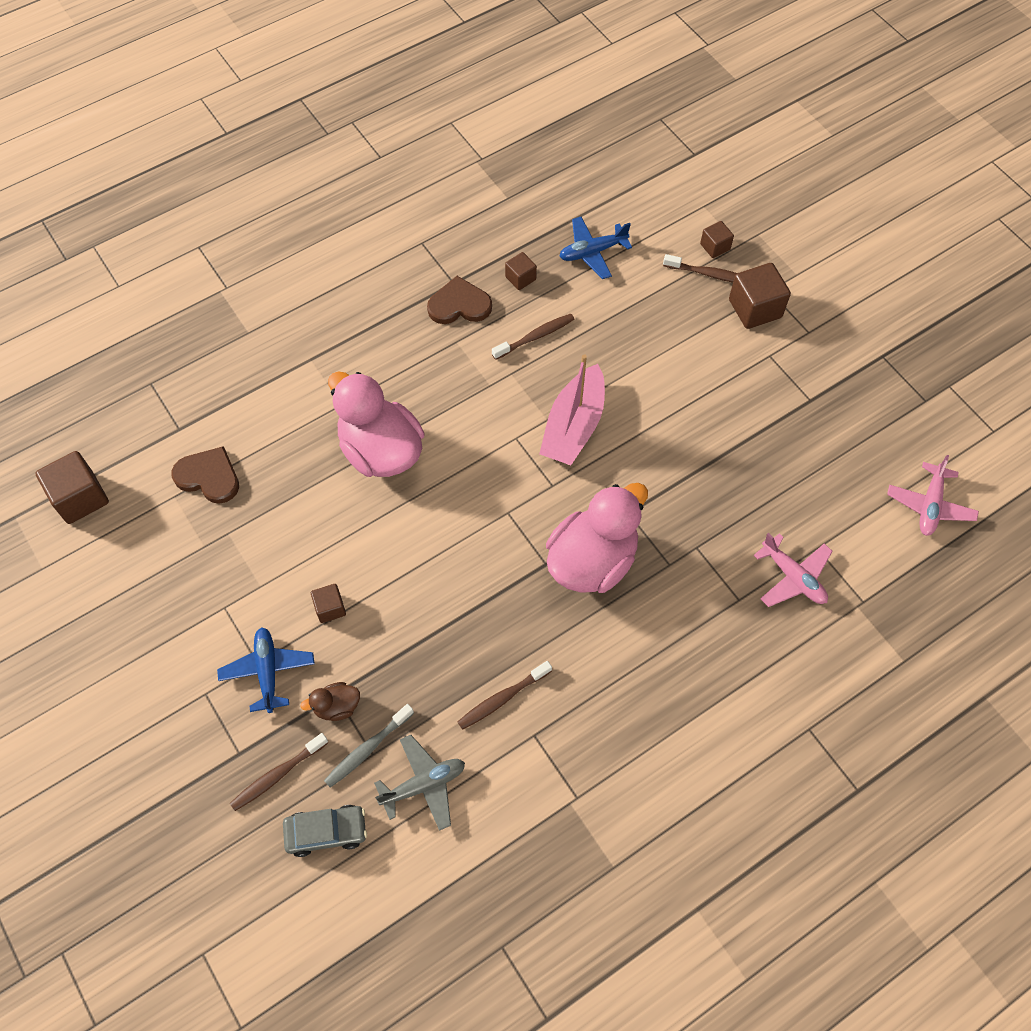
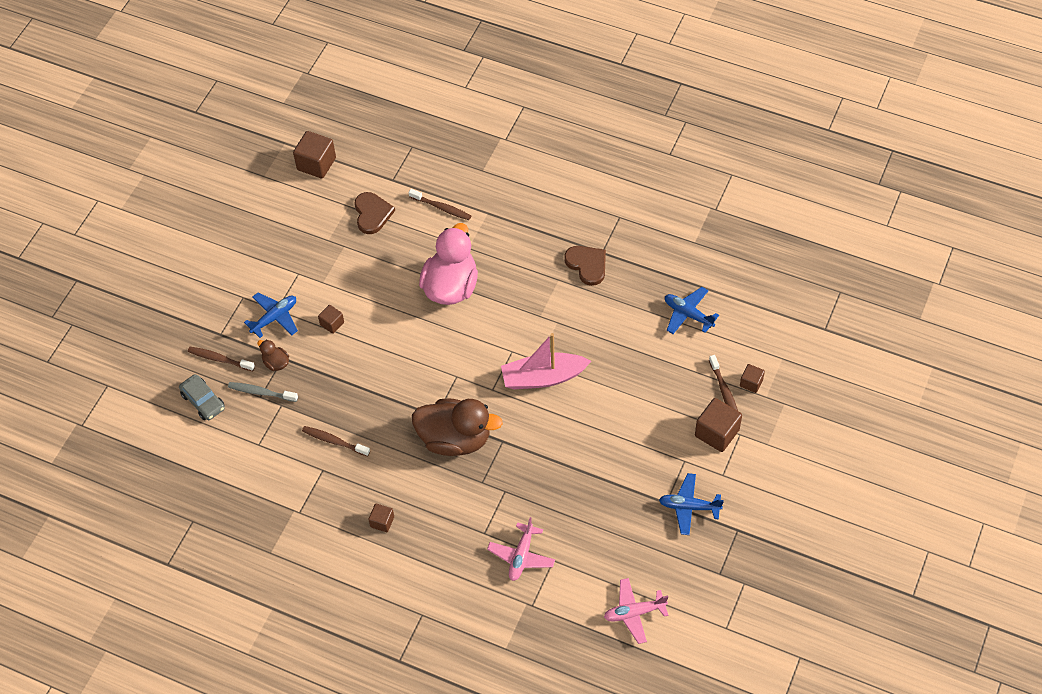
camera: 60 degrees right, 5 degrees down
grey plane [374,735,465,831] -> none
brown toothbrush [492,314,575,360] -> brown toothbrush moved to [409,189,471,220]
brown cube [505,252,537,290] -> brown cube moved to [368,503,394,532]
pink duck [546,483,648,593] -> brown duck [412,398,503,456]
none -> blue plane [659,473,724,535]

